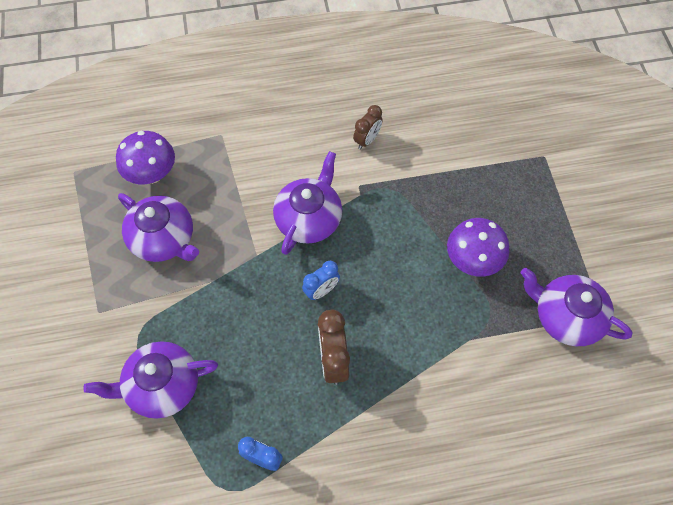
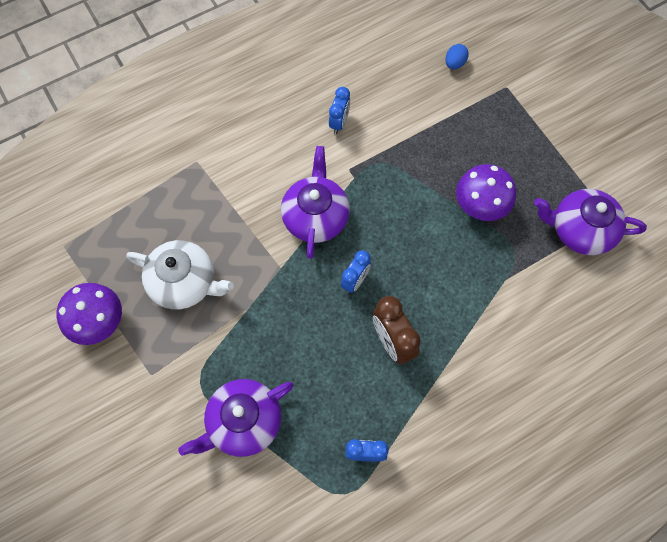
camera: 20 degrees left, 5 degrees up
purple mushroom [116,131,175,184] -> purple mushroom moved to [57,283,122,345]
purple teapot [118,193,199,262] -> white teapot [126,240,234,309]
brown clock [353,105,383,150] -> blue clock [329,87,350,134]
none -> blue egg [446,44,469,69]

